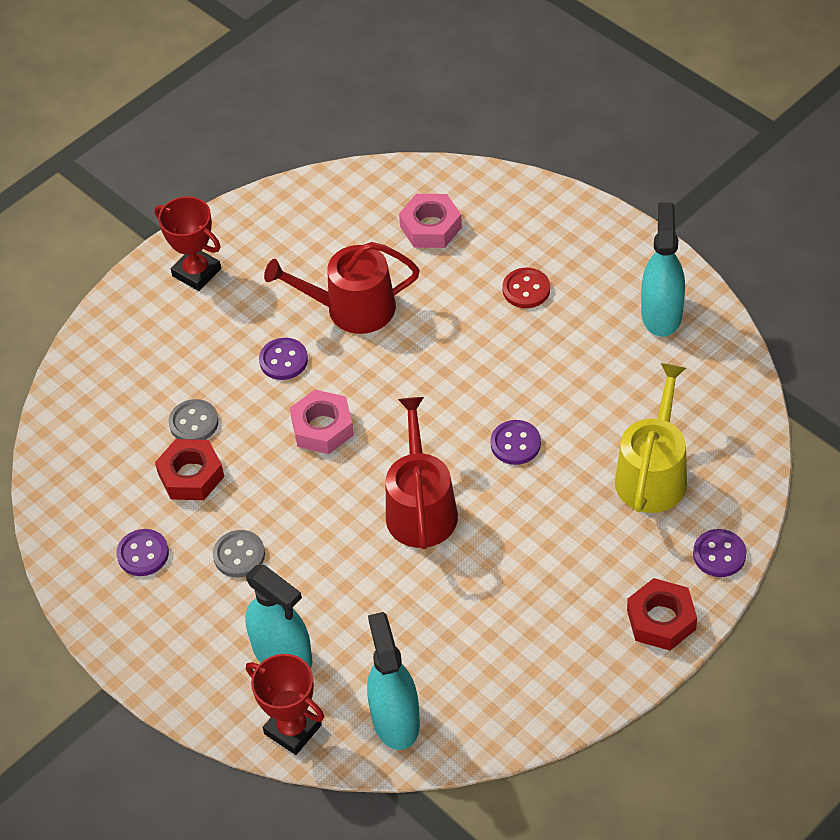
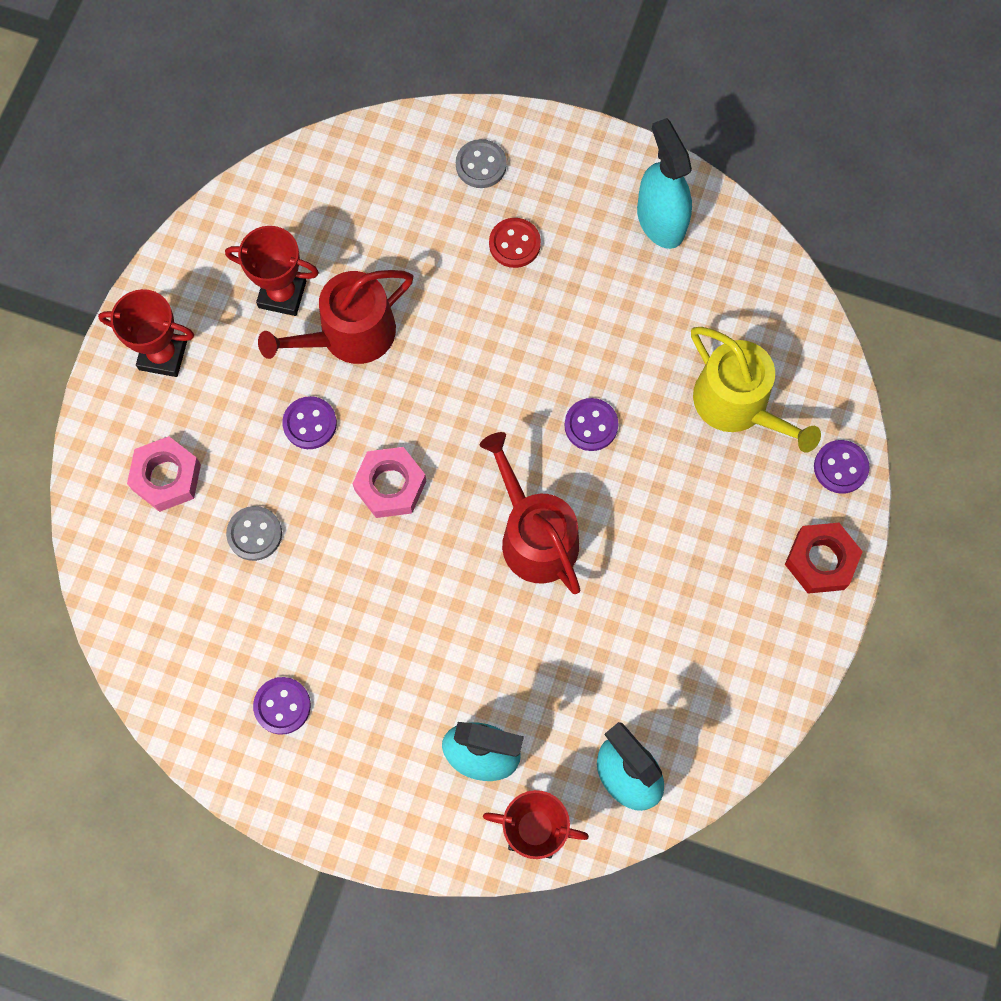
camera: 30 degrees left, 20 degrees up
red nut [155,439,224,500] -> none
grey button [213,530,265,577] -> grey button moved to [456,139,507,188]
pink nut [399,194,462,248] -> pink nut moved to [127,436,201,512]
yellow watering can [615,363,687,513] -> yellow watering can turned 150 degrees clockwise [691,327,821,453]
none -> red trophy [225,226,319,316]

